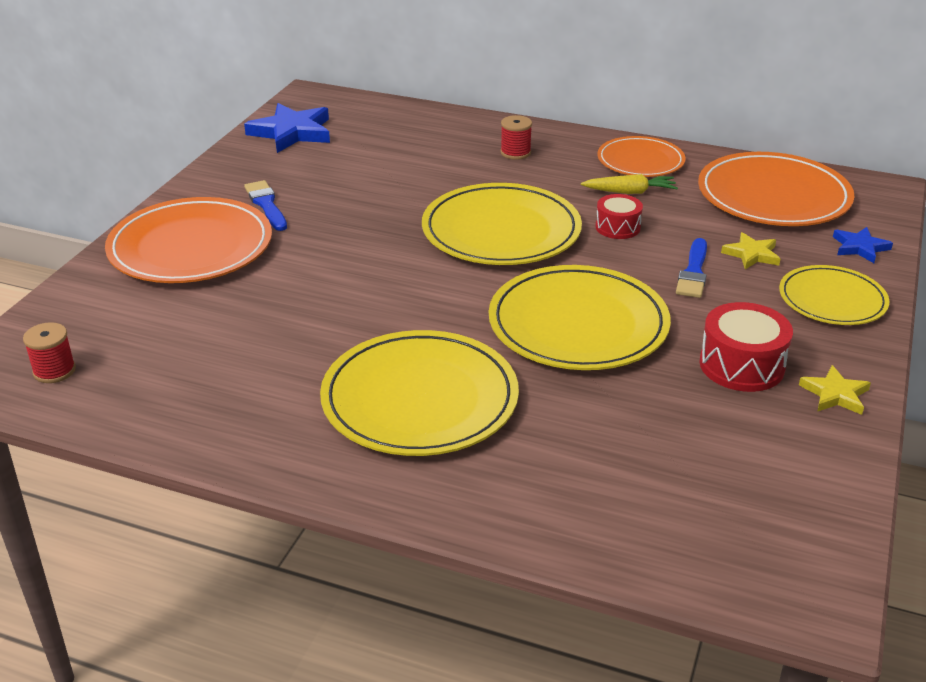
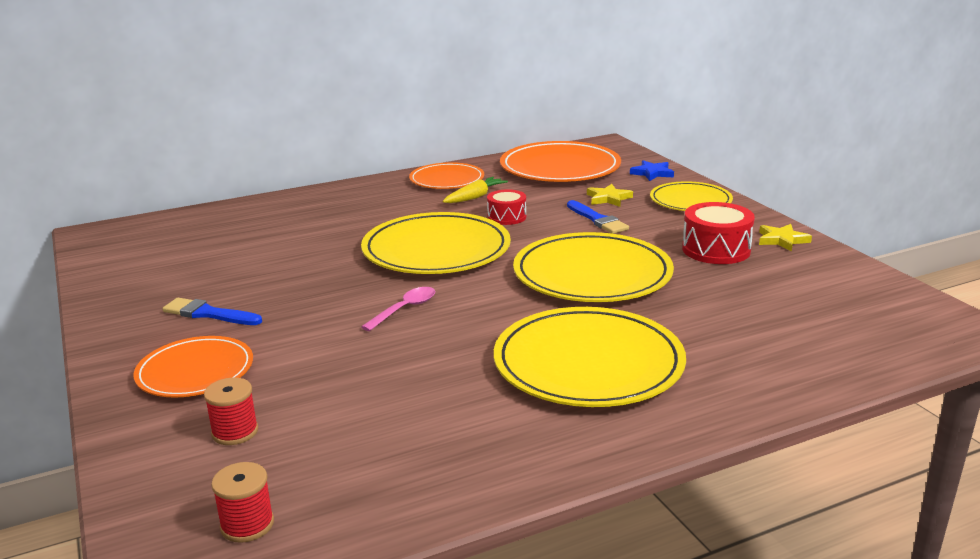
camera: 45 degrees left, 10 degrees down
orange plate [105,197,272,283] -> orange plate [133,336,253,397], size x0.61
blue star [244,103,330,153] -> none
red spool [500,115,532,160] -> red spool moved to [204,378,258,445]
none -> pink spoon [361,287,435,331]

